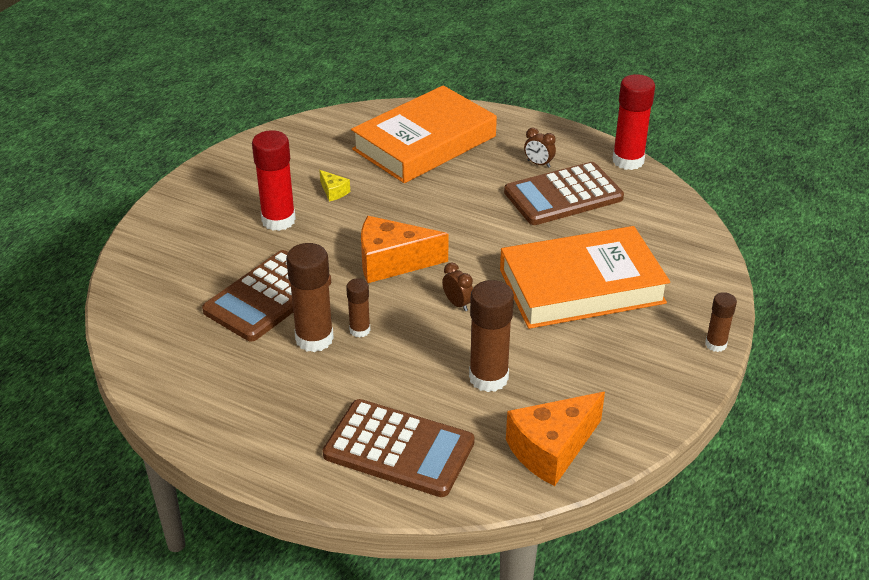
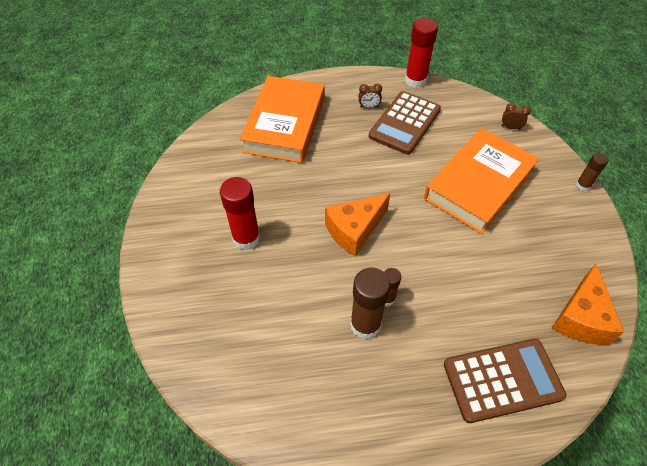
camera: 35 degrees left, 15 degrees up
brown calculator [202,250,331,342] -> none
yellow cheese [319,170,350,201] -> none
brown clock [442,262,473,311] -> brown clock moved to [501,103,531,130]
brown glue stick [469,280,514,392] -> none

